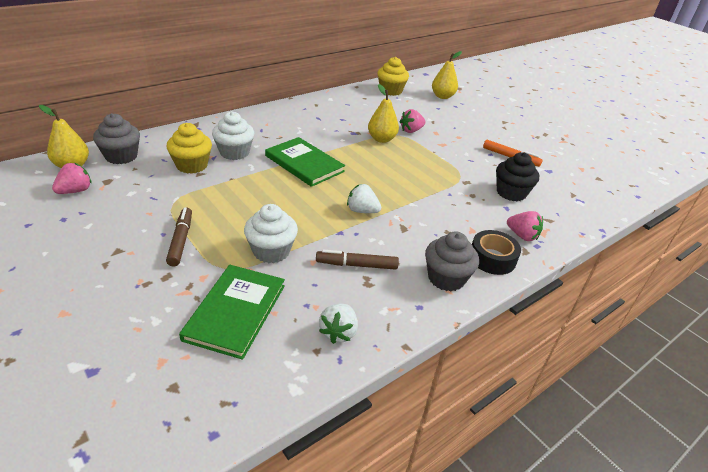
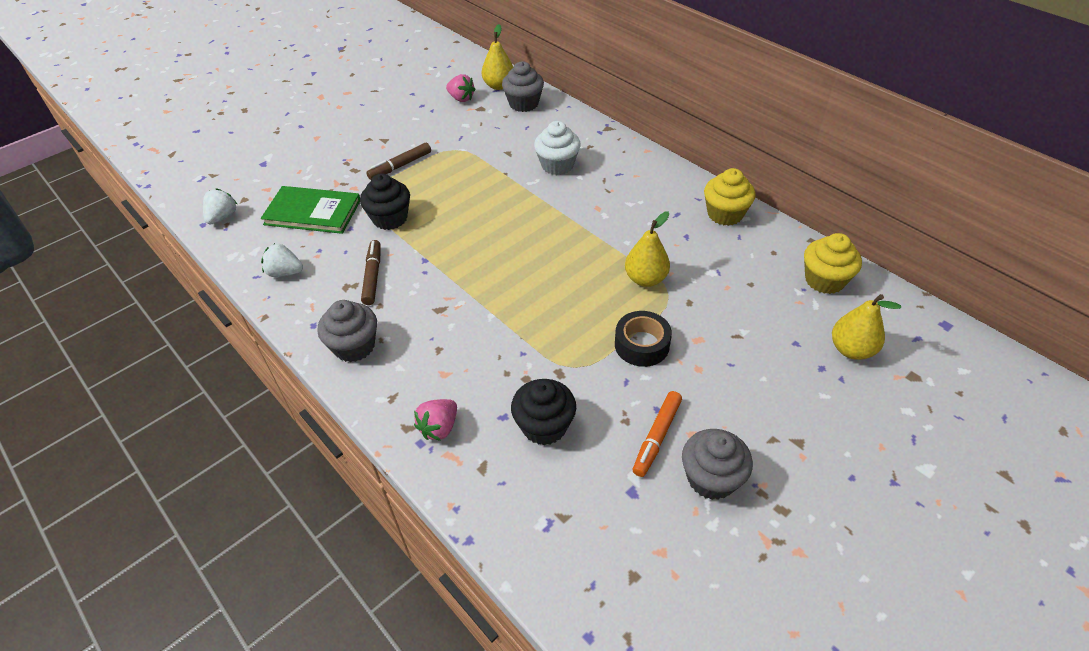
camera: 90 degrees right, 10 degrees up
brown marker [166,207,192,267] -> brown marker turned 150 degrees clockwise [366,143,431,180]
yellow cupcake [167,123,212,174] -> yellow cupcake moved to [704,168,756,226]
white cupcake [244,204,298,263] -> black cupcake [360,173,410,230]
green book [265,137,345,187] -> none
white strawberry [347,184,381,213] -> white strawberry moved to [203,188,238,224]
pink strawberry [400,109,425,133] -> none
black tape [472,230,521,275] -> black tape moved to [615,311,672,367]
none -> grey cupcake [682,429,753,500]

